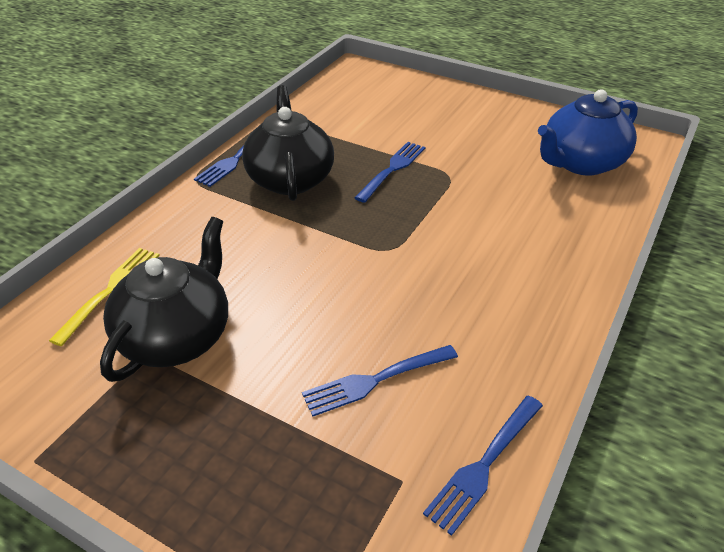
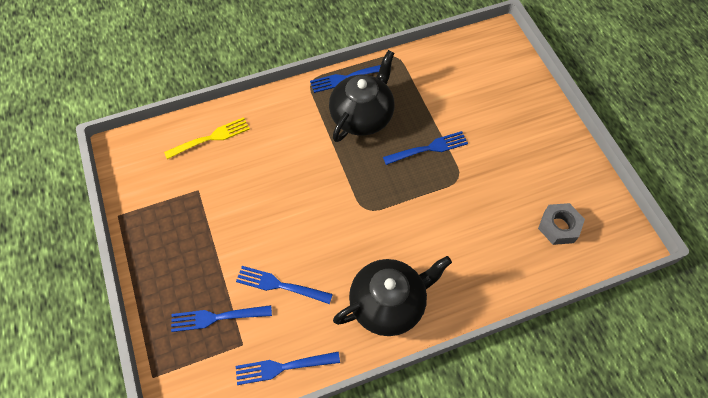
camera: 40 degrees right, 20 degrees up
black teapot [100,217,228,382] -> black teapot moved to [333,256,452,336]
blue teapot [538,89,638,176] -> grey nut [538,203,585,245]
none -> blue fork [171,305,272,332]

